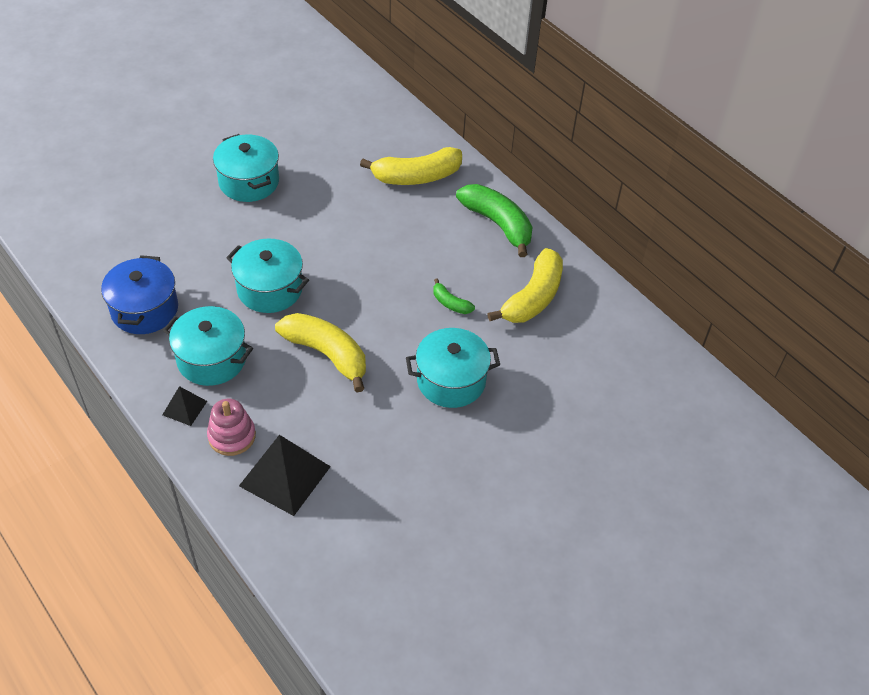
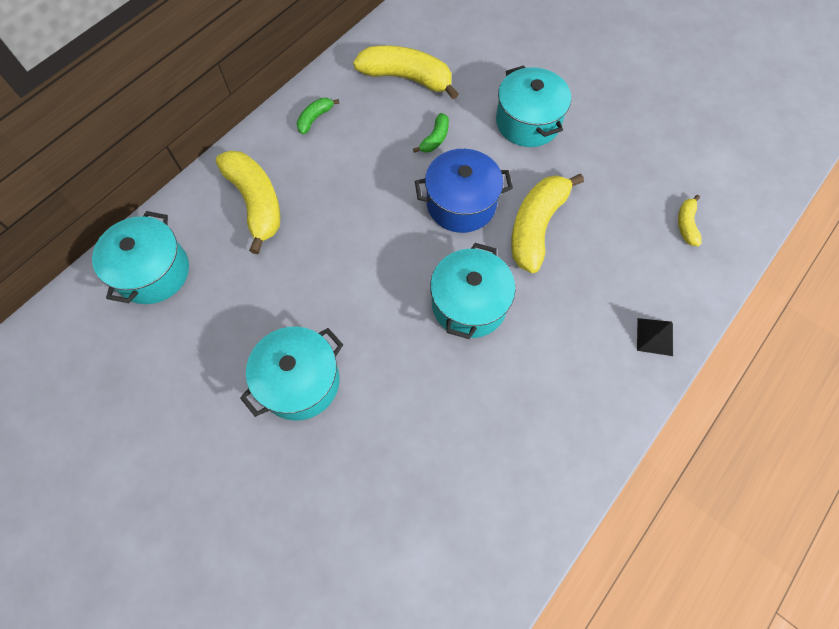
camera: 100 degrees left, 15 degrees up
blue pot [101,255,178,334] -> blue pot moved to [415,149,513,233]
turquoise pot [163,306,253,386] -> turquoise pot moved to [92,211,189,304]
pink stacking toy [207,398,256,456] -> none
black pyramid [239,435,331,516] -> yellow banana [678,195,702,246]
green banana [456,184,532,257] -> green banana [297,98,340,134], size x0.48

